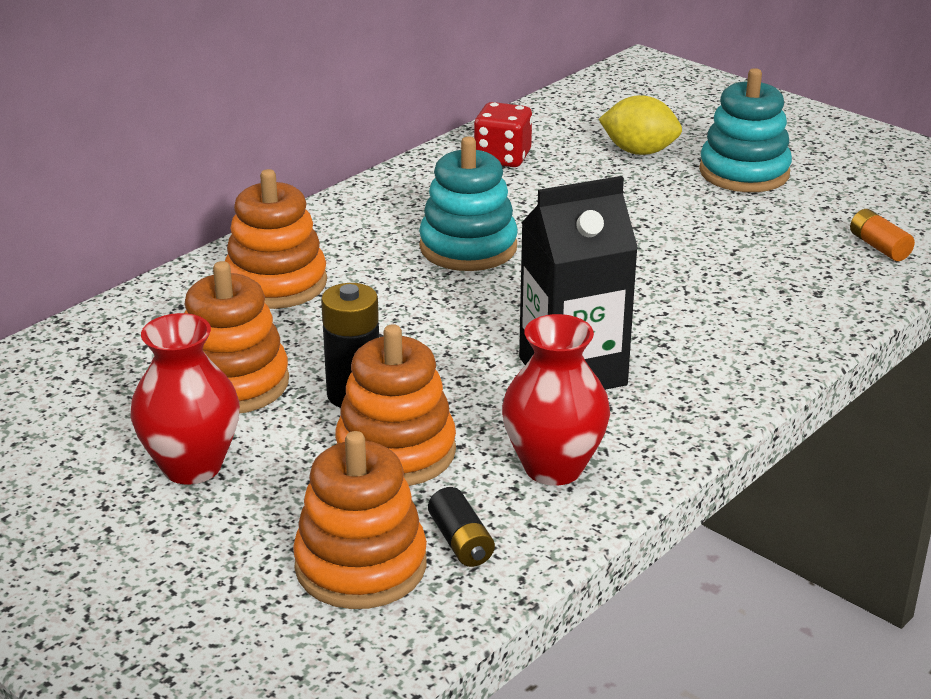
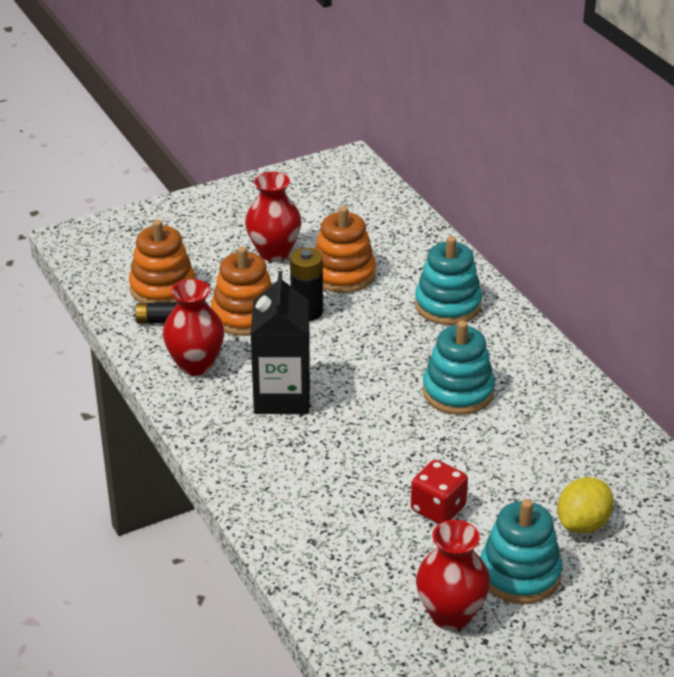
camera: 110 degrees right, 5 degrees up
orange stacking toy [225,169,327,309] -> turquoise stacking toy [415,236,482,325]
red dice [474,102,533,167] -> red dice moved to [411,460,468,524]
orange battery [850,209,915,261] -> none
none -> red vase [416,520,490,630]

